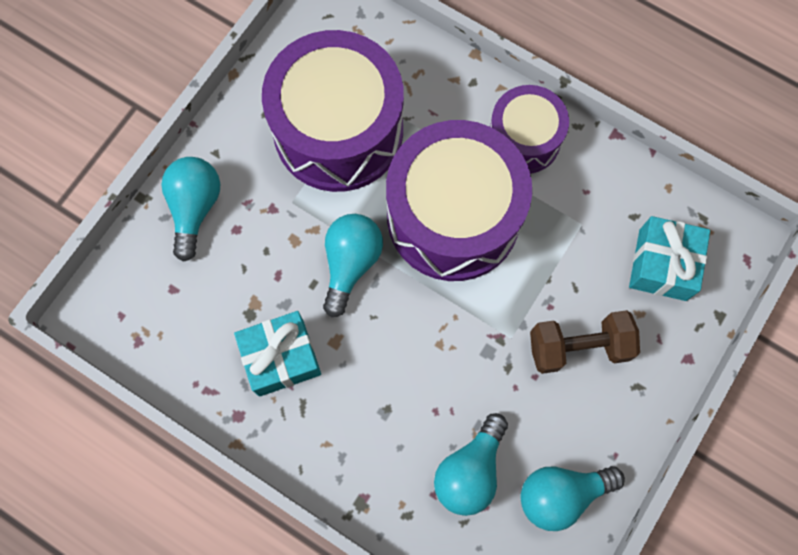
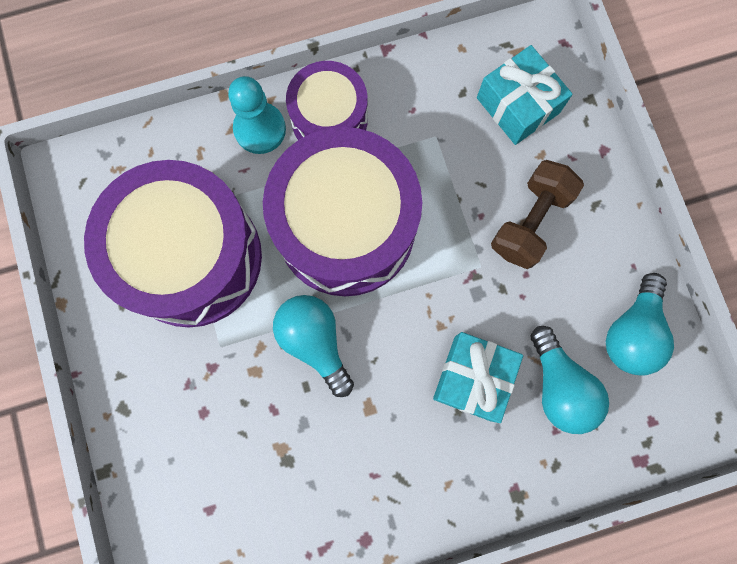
camera: 50 degrees left, 5 degrees up
turquoise light bulb [161,157,220,262] -> none
turquoise gift [234,311,321,397] -> turquoise gift moved to [433,332,523,423]
none -> turquoise pawn [228,76,286,154]

